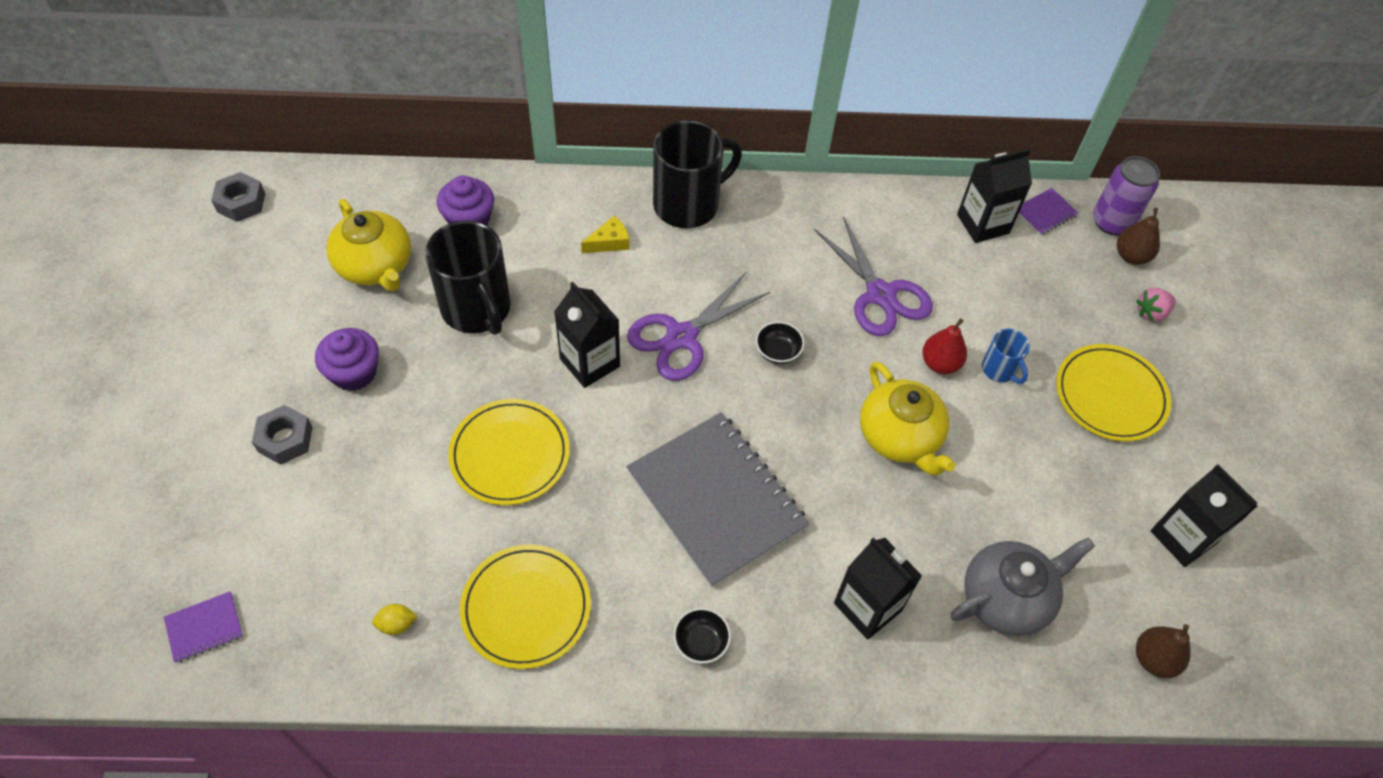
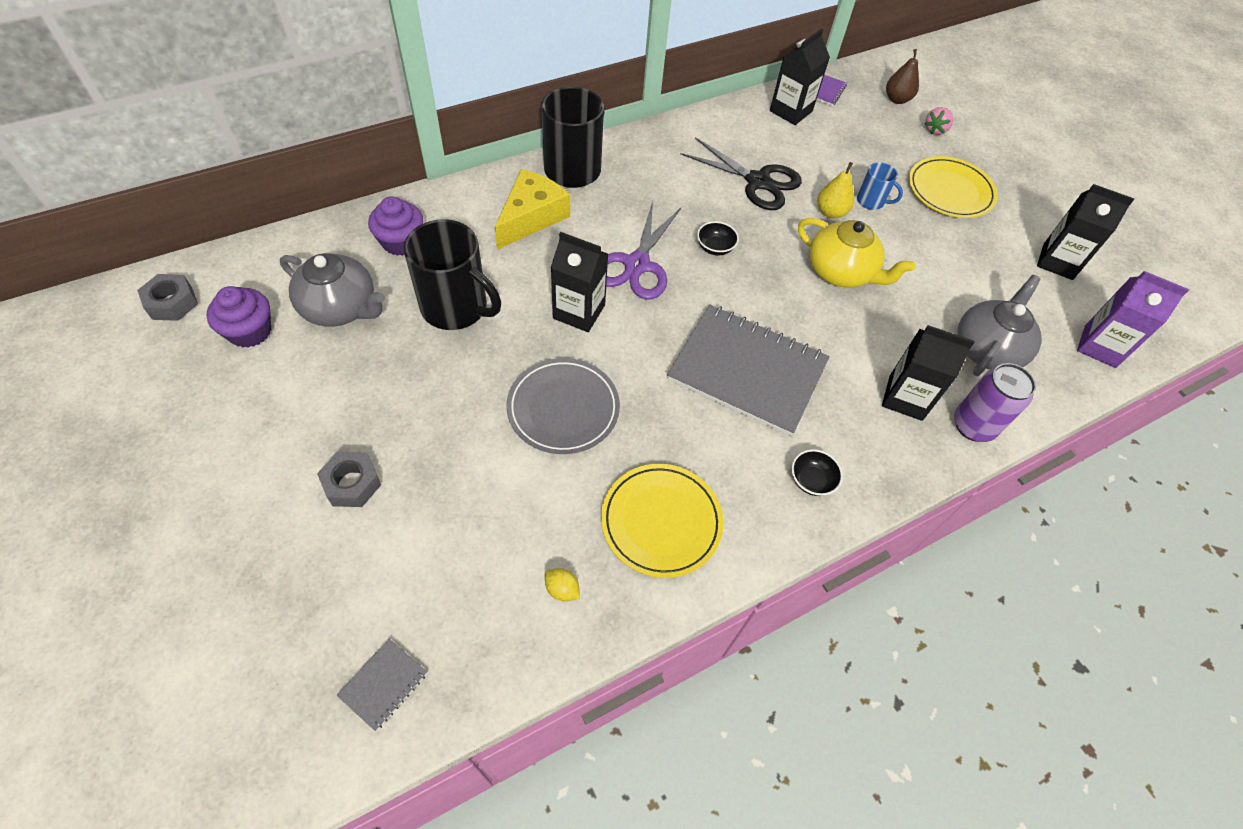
camera: 30 degrees left, 0 degrees up
purple notebook [164,591,243,663] -> grey notebook [336,639,427,731]
purple cupcake [315,328,379,391] -> purple cupcake moved to [206,286,271,348]
yellow teapot [326,199,411,291] -> grey teapot [280,253,385,327]
yellow lemon [372,604,417,635] -> yellow lemon turned 75 degrees clockwise [545,568,580,601]
yellow plate [448,399,570,505] -> grey plate [506,358,620,454]
yellow cheese [581,216,629,253] -> yellow cheese [495,169,570,250], size x1.99
purple scissors [814,217,933,336] -> black scissors [680,137,802,210]
red pear [922,319,967,374] -> yellow pear [817,162,854,219]
purple can [1093,156,1160,235] -> purple can moved to [954,363,1036,442]
brown pear [1136,624,1190,678] -> purple carton [1077,271,1189,368]

